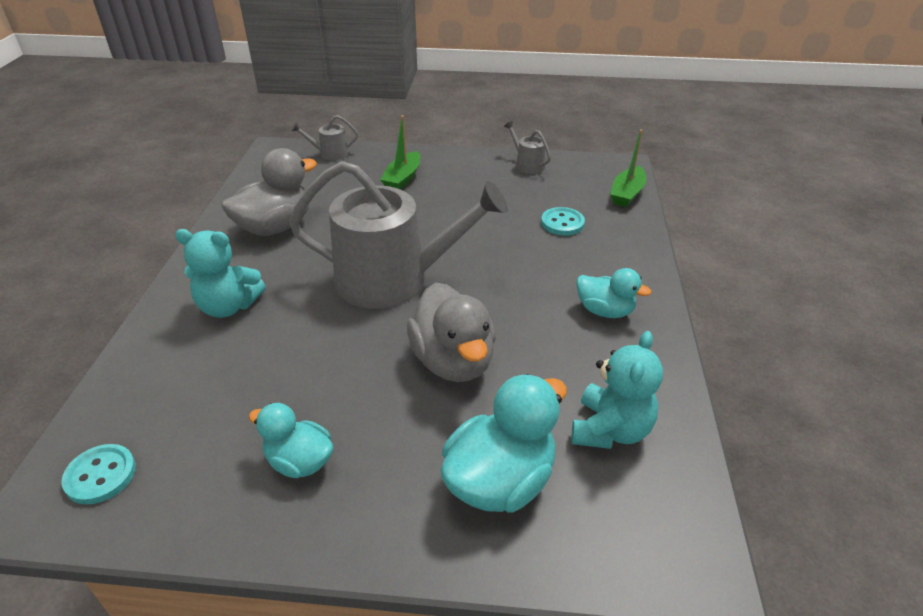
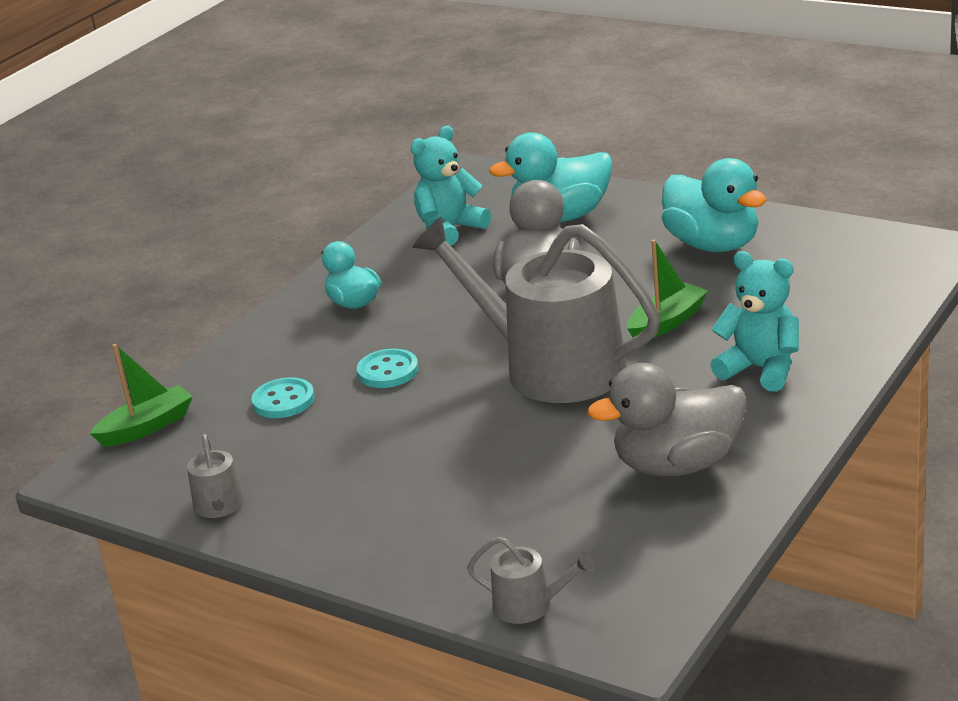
camera: 150 degrees left, 10 degrees down
turquoise button [61,444,136,505] -> turquoise button moved to [357,349,418,388]
turquoise duck [248,403,333,478] -> turquoise duck [662,158,767,252], size x1.64
green boat [380,115,420,189] -> green boat moved to [627,240,708,338]

